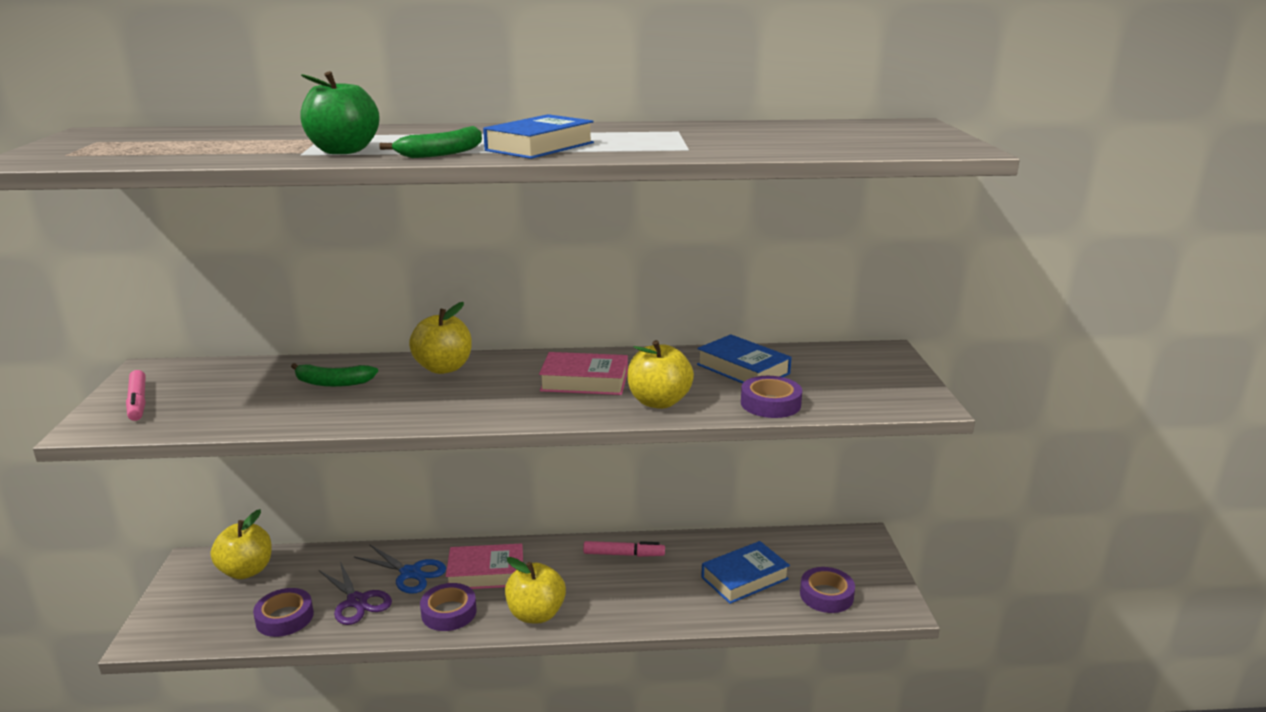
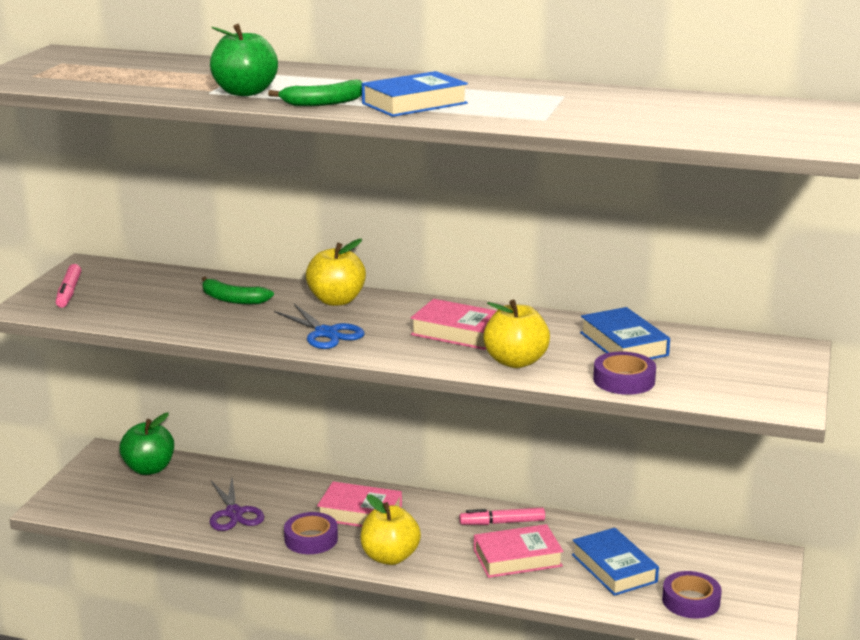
camera: 20 degrees right, 0 degrees up
yellow apple [211,509,272,579] -> green apple [119,413,174,475]
purple tape [253,588,314,637] -> none
blue scissors [354,544,446,594] -> blue scissors moved to [274,304,365,349]
pink marker [583,541,665,557] -> pink marker turned 150 degrees clockwise [459,508,545,525]
blue book [701,541,790,604] -> blue book turned 75 degrees clockwise [572,528,659,596]
none -> pink book [474,524,563,578]

